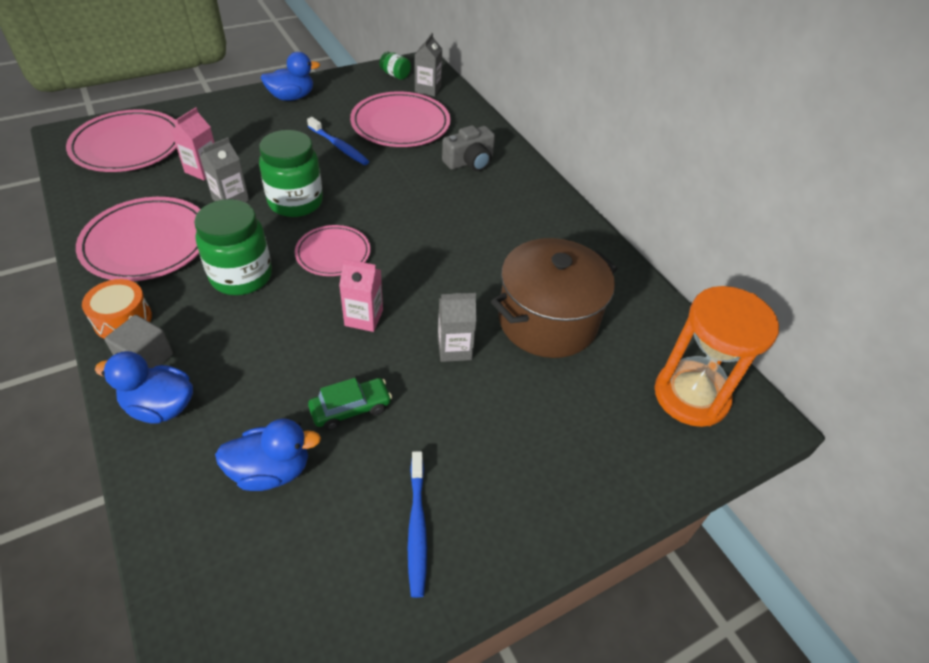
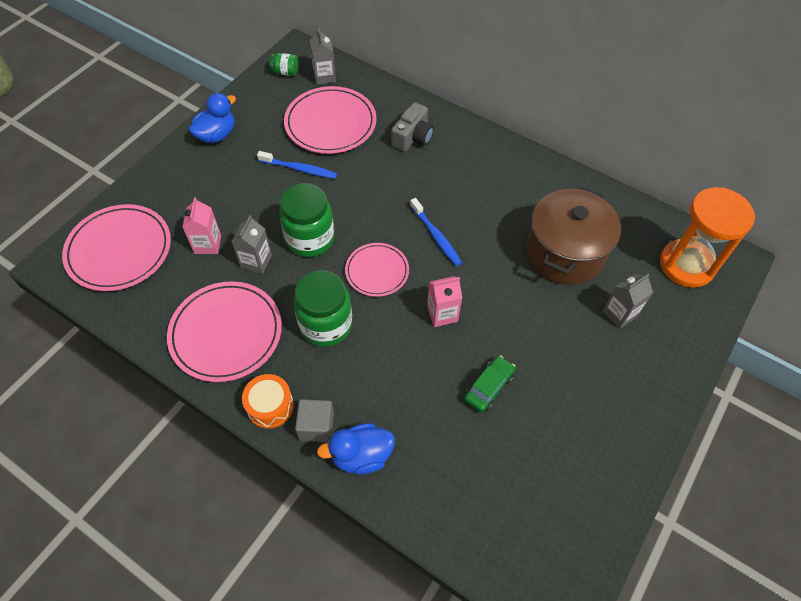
camera: 25 degrees left, 10 degrees up
blue duck [215,419,321,491] -> none
blue toothbrush [408,451,427,598] -> blue toothbrush moved to [410,198,462,266]
grey carton [438,293,477,362] -> grey carton moved to [603,274,653,329]

